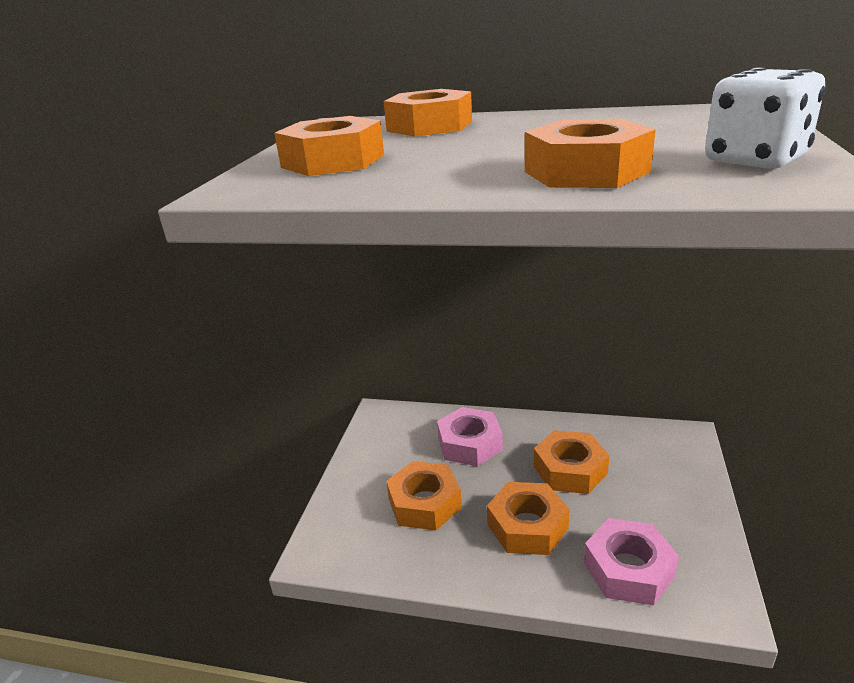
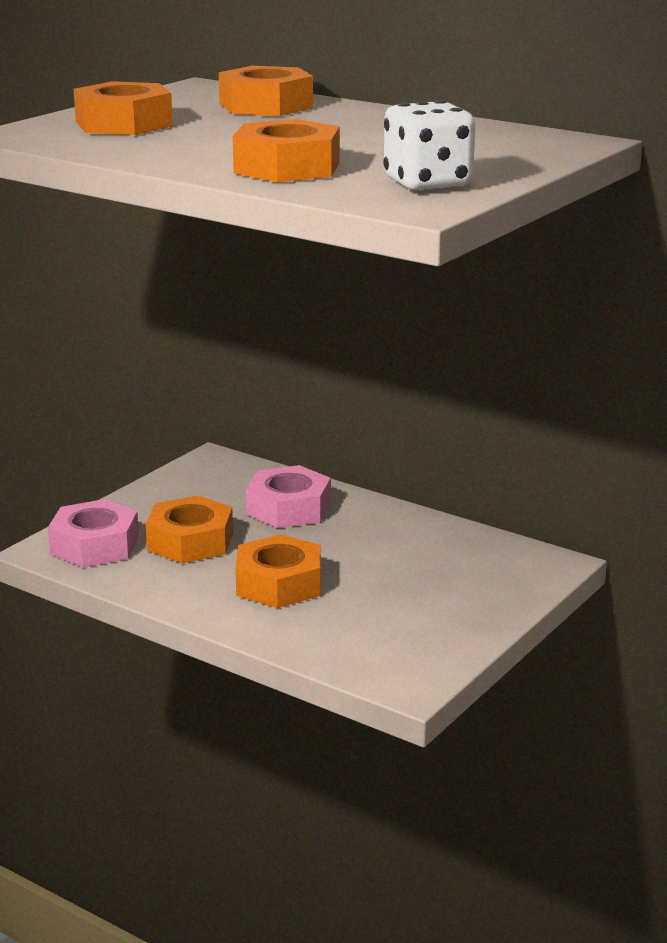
camera: 20 degrees right, 5 degrees down
orange nut [534,430,610,494] -> none
pink nut [584,518,679,605] -> pink nut moved to [48,499,139,567]

